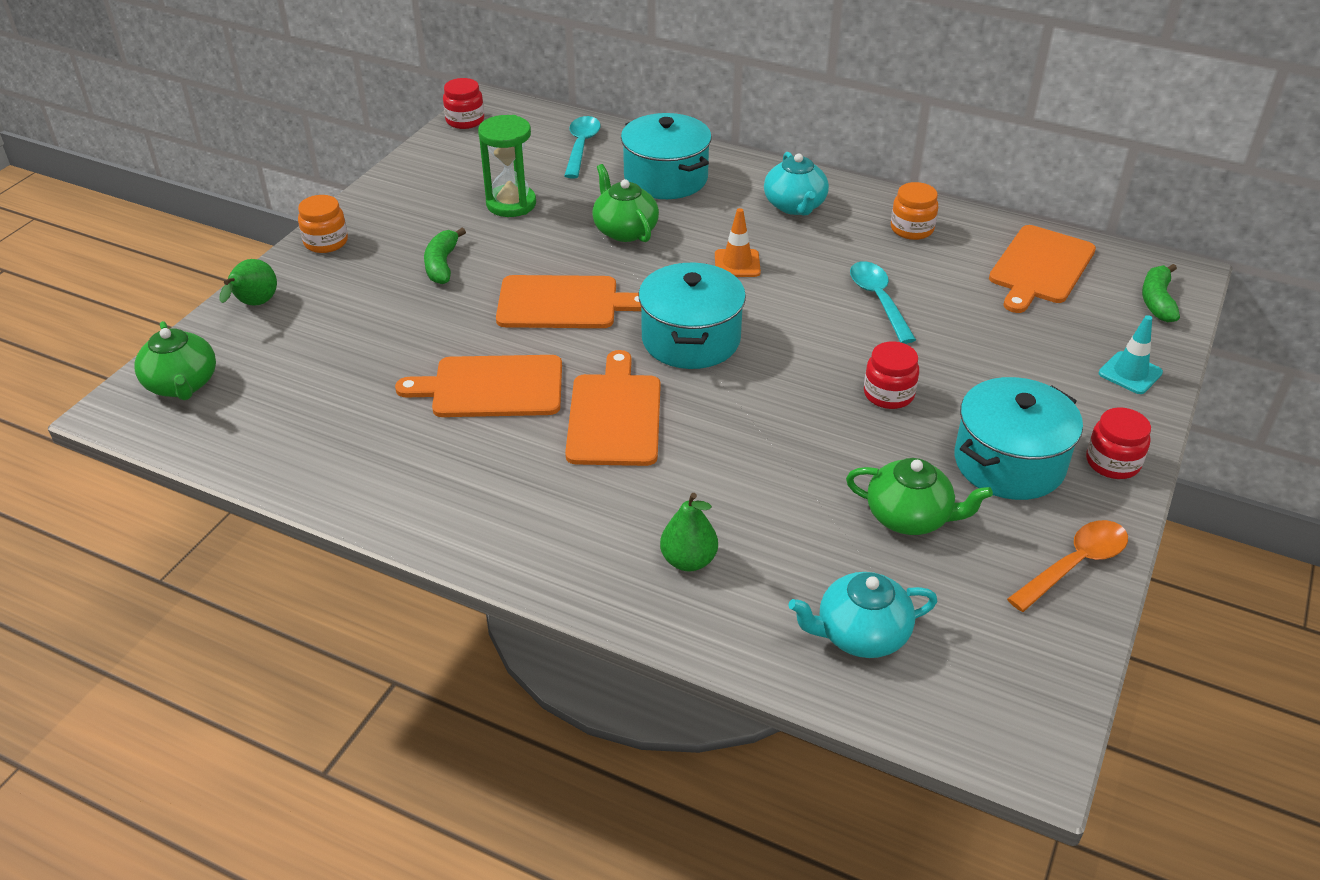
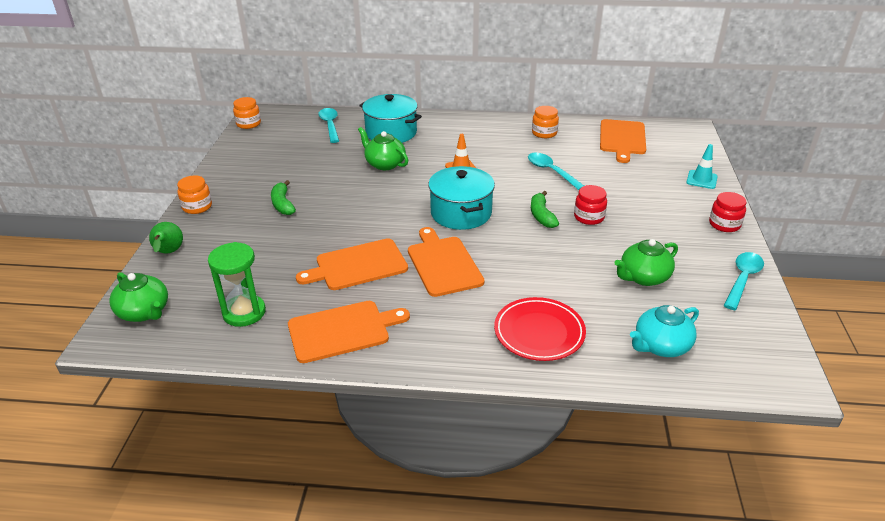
camera: 20 degrees left, 5 degrees down
red jar [443,78,484,129] -> orange jar [233,97,261,129]
green hourglass [478,115,536,217] -> green hourglass moved to [208,242,266,327]
orange cutting board [496,275,641,328] -> orange cutting board moved to [288,301,410,363]
green pear [660,493,718,572] -> red plate [494,297,586,361]
turquoise teapot [764,152,829,215] -> none
green teapot [846,458,993,535] -> green teapot turned 150 degrees clockwise [614,239,678,286]
turquoise pot [954,377,1083,500] -> none
orange spoon [1007,520,1128,612] -> turquoise spoon [724,252,764,310]
green banana [1142,264,1180,322] -> green banana moved to [531,191,559,228]

